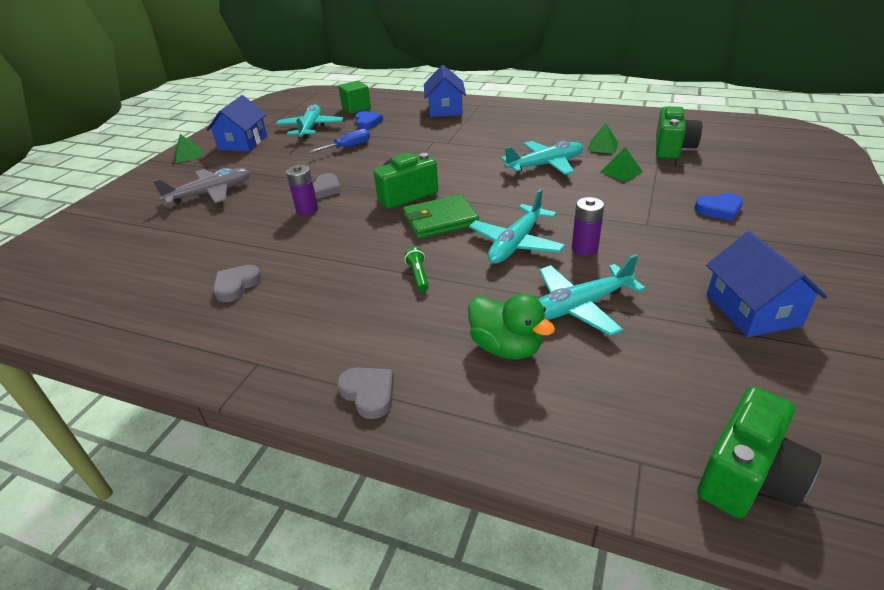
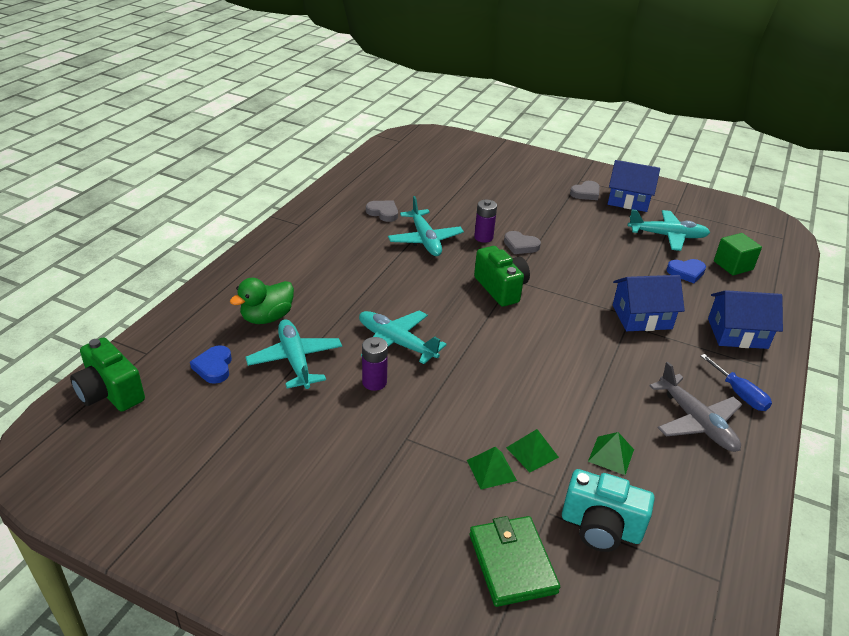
camera: 90 degrees right, 0 degrees up
grey plane [153,168,251,204] -> grey plane moved to [649,362,742,452]
green pyramid [174,134,202,163] -> green pyramid moved to [467,447,517,489]
blue screwdriver [309,129,370,153] -> blue screwdriver moved to [701,354,772,411]
grey heart [337,367,394,419] -> grey heart moved to [570,181,600,200]
green wallet [403,194,479,239] -> green wallet moved to [470,516,560,607]
green flashlight [404,247,429,292] -> none
turquoise plane [501,141,583,175] -> turquoise plane moved to [388,196,464,256]
green camera [656,106,702,159] -> turquoise camera [562,469,655,552]
blue heart [694,193,743,221] -> blue heart moved to [190,345,232,384]
blue house [706,231,827,337] -> blue house moved to [613,275,685,331]

